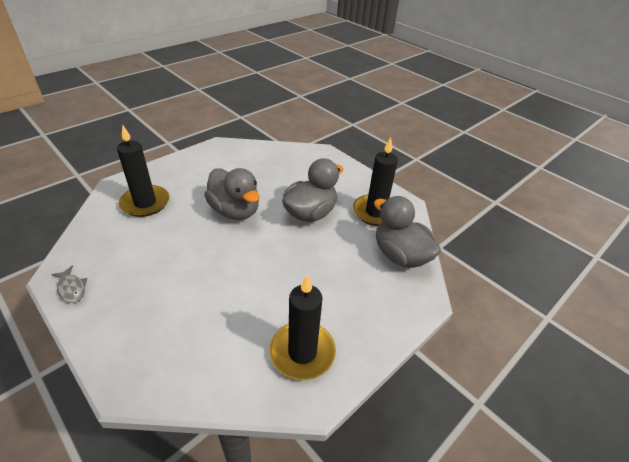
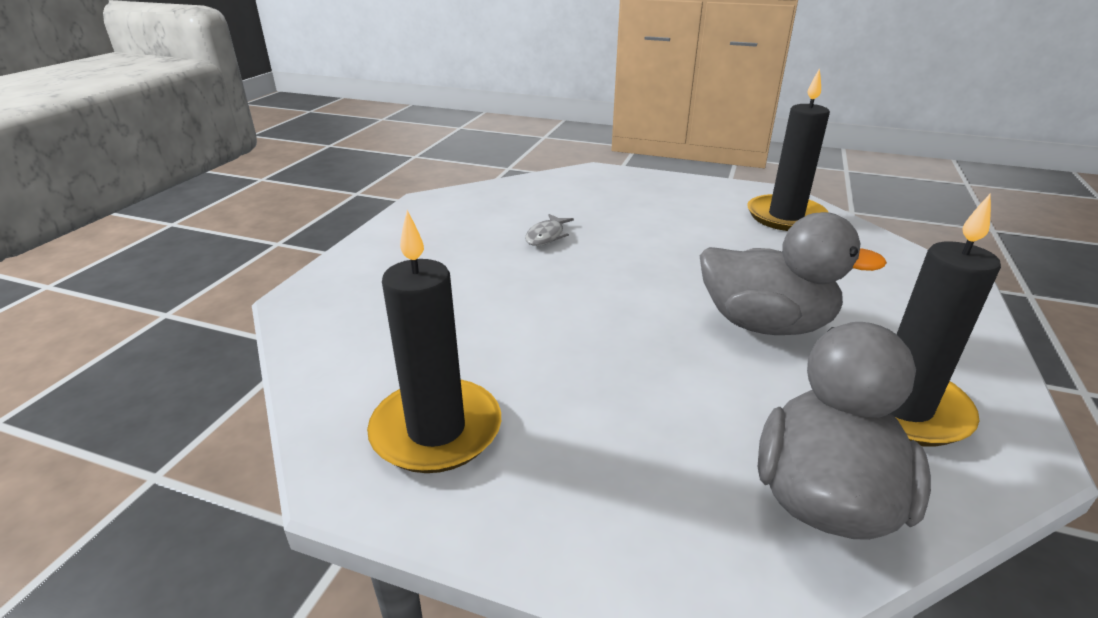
camera: 65 degrees right, 10 degrees down
grey fish [51,266,87,303] -> grey fish moved to [525,214,574,246]
black candle [117,125,169,217] -> black candle moved to [747,68,830,231]
grey duck [204,168,260,220] -> none

